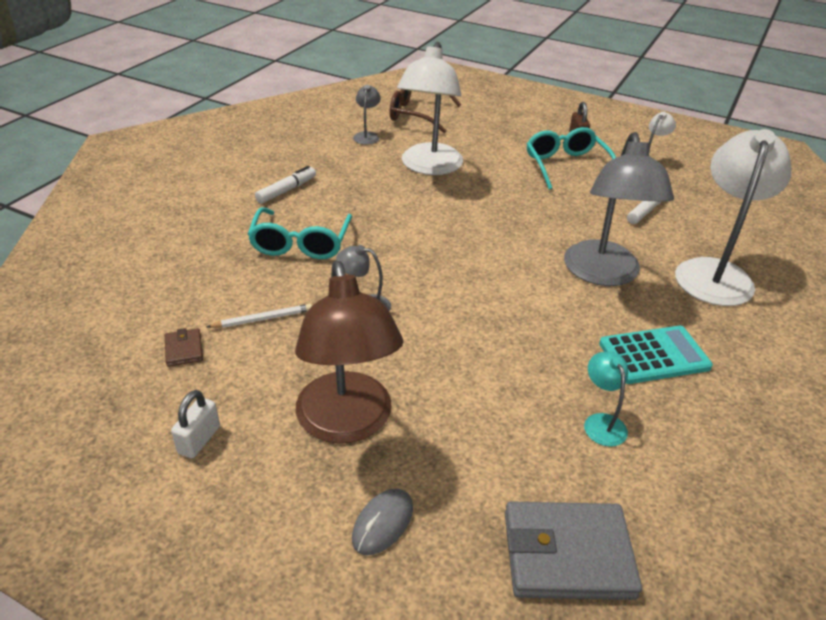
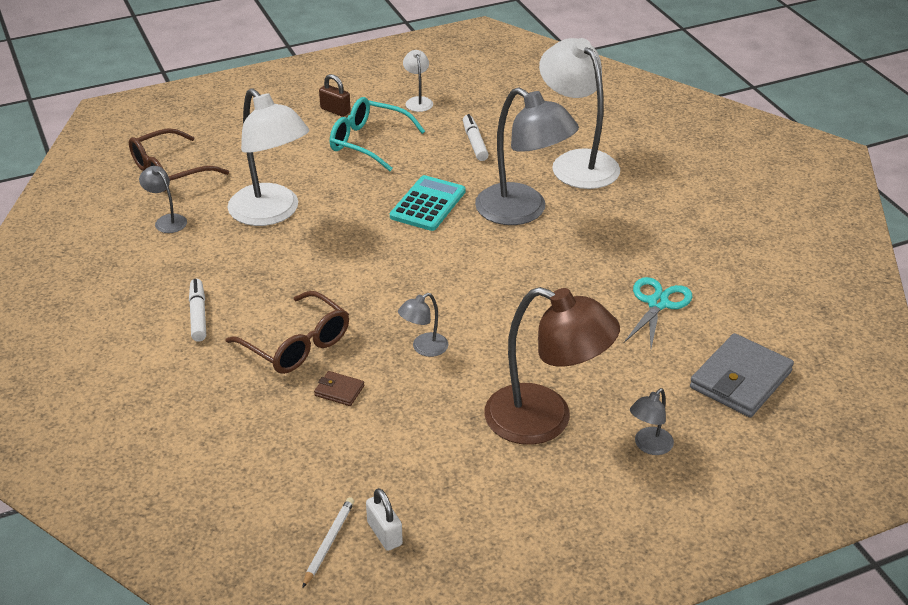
camera: 50 degrees left, 0 degrees up
brown wallet [165,328,203,367] -> brown wallet moved to [314,371,364,406]
white padlock [171,390,220,458] -> white padlock moved to [366,488,403,551]
white pencil [207,304,312,328] -> white pencil moved to [302,497,354,588]
turquoise glasses [248,207,352,259] -> brown glasses [226,291,349,374]
grey mouse [352,489,413,555] -> grey lamp [630,388,674,455]
turquoise lamp [584,352,628,447] -> turquoise scissors [624,277,693,348]
turquoise calculator [599,326,713,384] -> turquoise calculator moved to [390,175,466,231]

